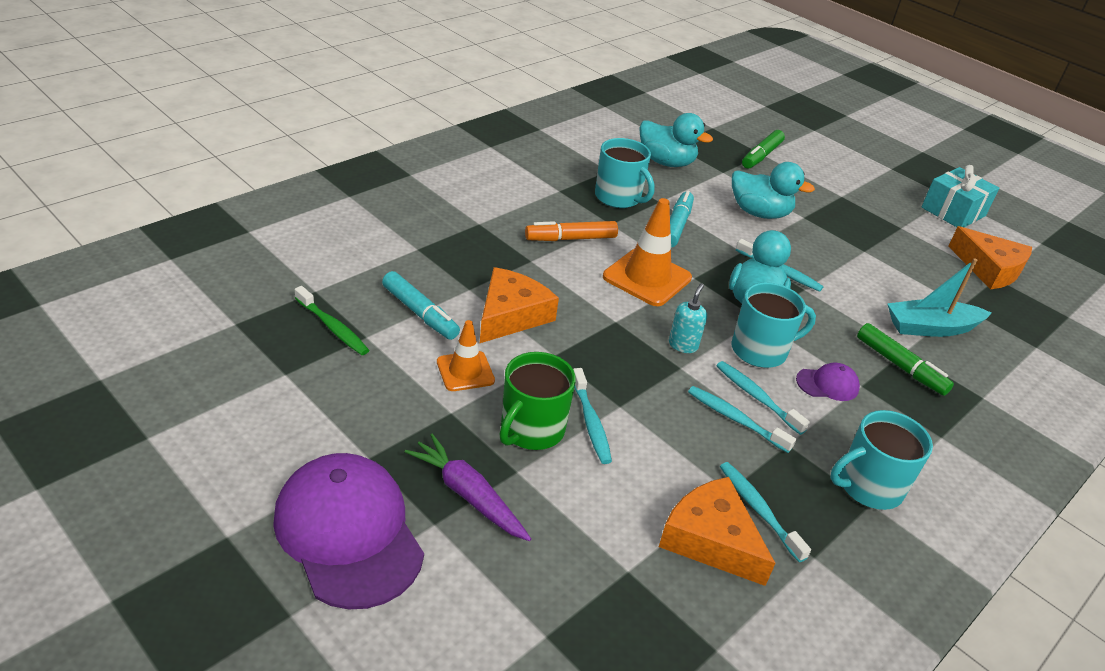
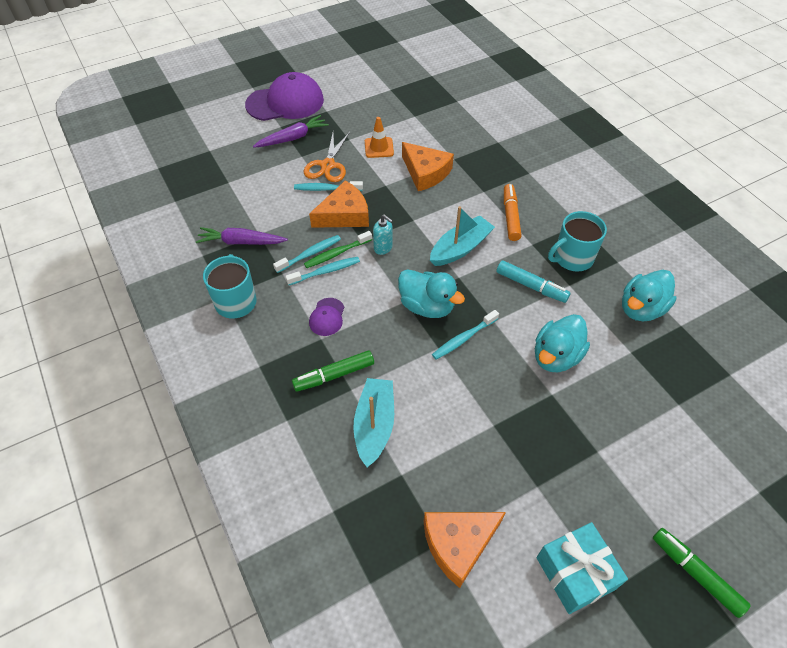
camera: 110 degrees right, 15 degrees up
green toothbrush [295,286,369,355] -> green toothbrush moved to [304,231,372,268]
turquoise marker [382,271,460,340] -> none
green mug [500,352,576,450] -> orange scissors [304,132,350,182]
orange traffic cone [603,198,692,306] -> turquoise boat [430,206,495,266]
orange cheese [659,477,775,586] -> orange cheese moved to [309,180,369,228]
turquoise toothbrush [720,462,811,562] -> purple carrot [196,227,288,245]
turquoise mug [731,282,816,368] -> none
green marker [742,130,785,169] -> green marker moved to [653,528,751,618]

